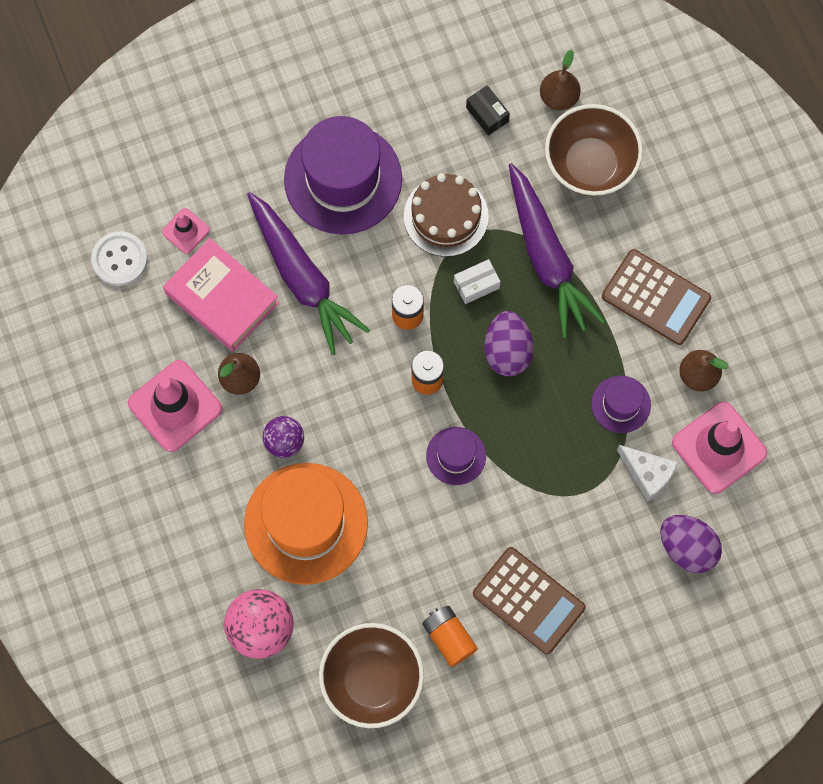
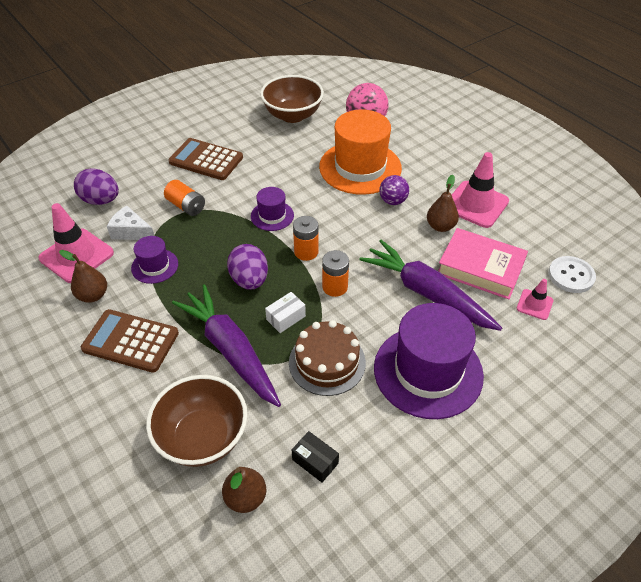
camera: 165 degrees right, 25 degrees down
orange battery [422,606,478,667] -> orange battery moved to [164,180,205,216]

